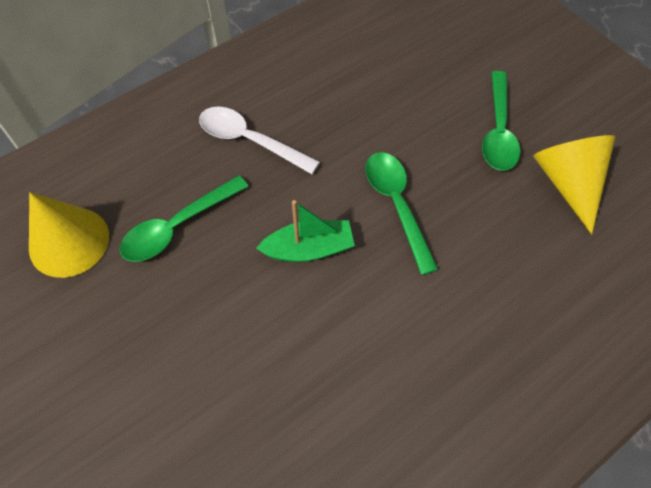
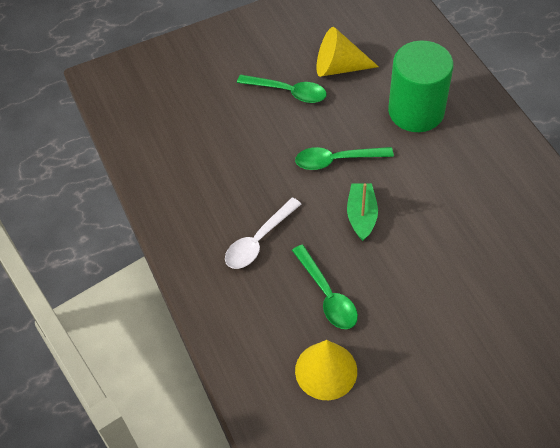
camera: 75 degrees left, 5 degrees down
none -> green cylinder [388,40,453,132]

